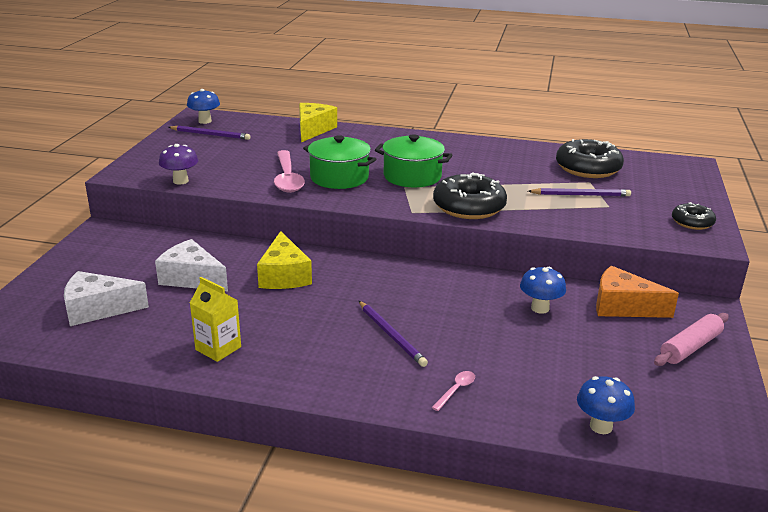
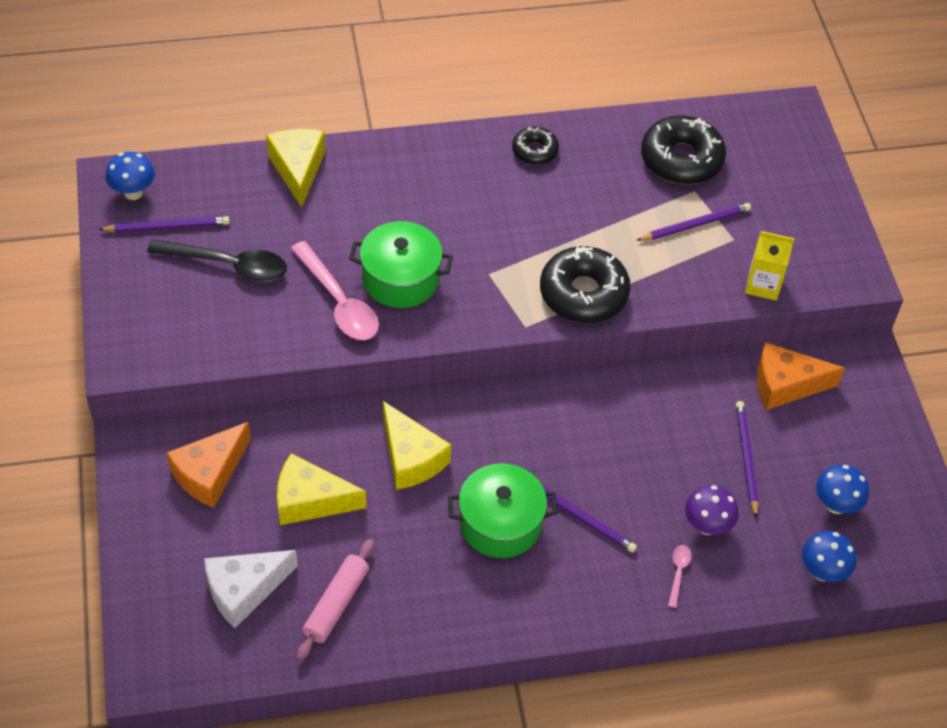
camera: 25 degrees left, 25 degrees up
white cheese [155,239,228,291] -> yellow cheese [277,453,366,525]
purple mushroom [159,144,198,185] -> purple mushroom moved to [685,485,739,535]
yellow carton [190,277,241,362] -> yellow carton moved to [745,231,795,301]
green pot [375,134,452,187] -> green pot moved to [448,463,558,558]
blue mushroom [520,267,566,314] -> blue mushroom moved to [816,464,869,514]
pink rolling pin [654,313,728,366] -> pink rolling pin moved to [297,539,374,660]
black donut [672,202,716,230] -> black donut moved to [512,127,559,165]
none -> black spoon [147,239,287,282]
none -> orange cheese [167,422,251,508]
none -> purple pencil [736,401,759,518]

